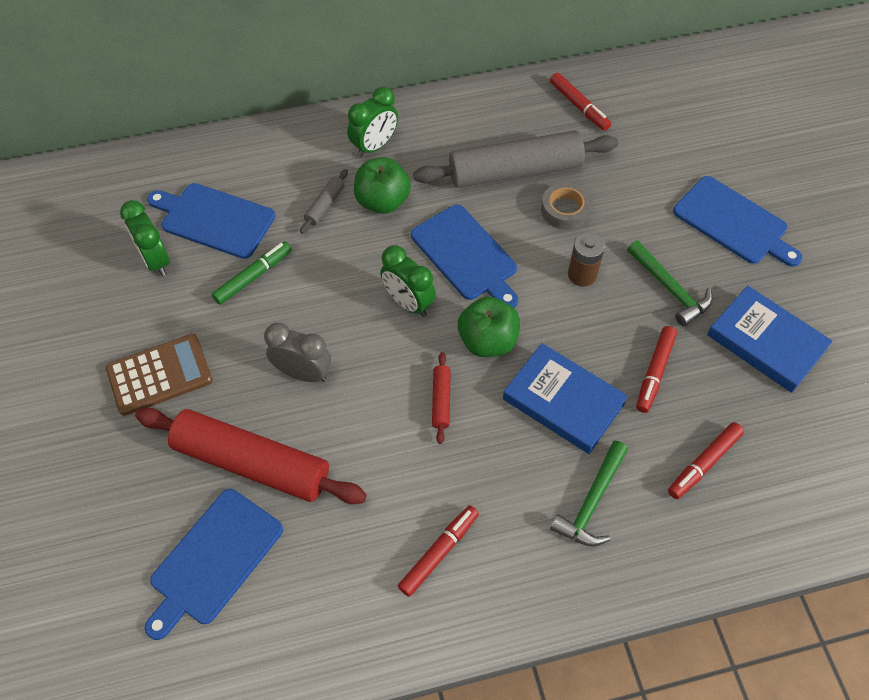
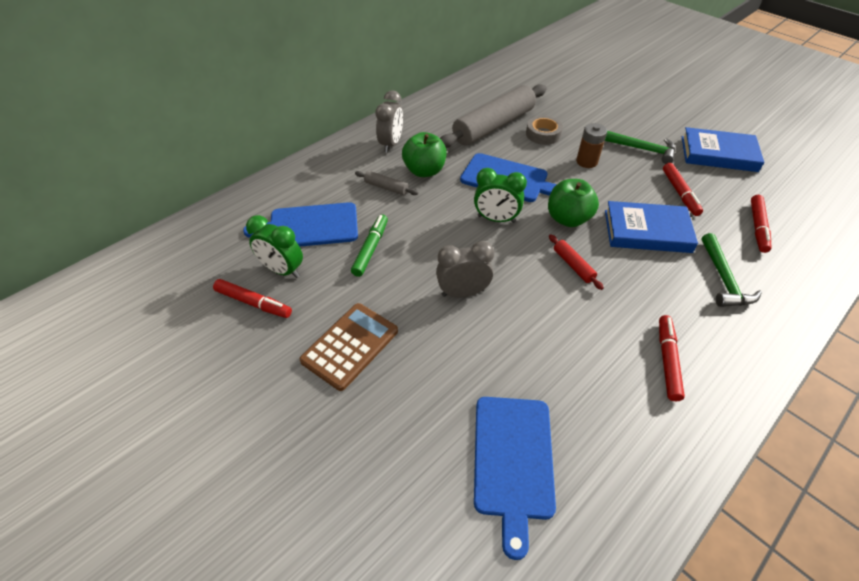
camera: 30 degrees left, 10 degrees down
red rolling pin [135,408,367,504] -> none
grey rolling pin [300,169,348,234] -> grey rolling pin turned 60 degrees counterclockwise [355,171,418,195]
green clock [347,87,398,157] -> grey clock [376,90,403,153]
red marker [550,73,611,131] -> red marker moved to [213,279,292,318]
blue cutting board [673,176,802,267] -> none

